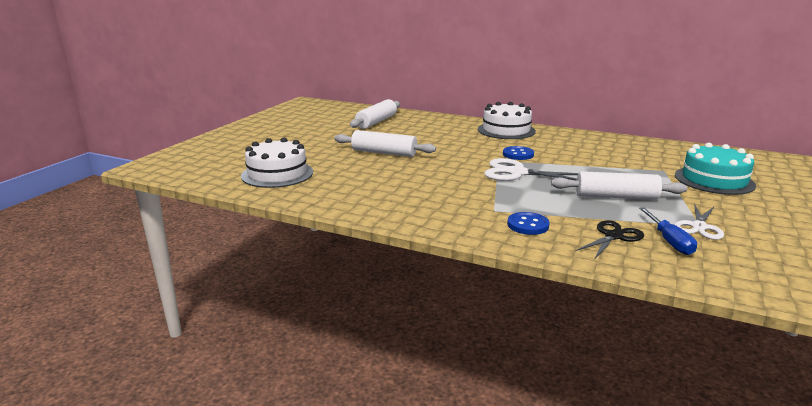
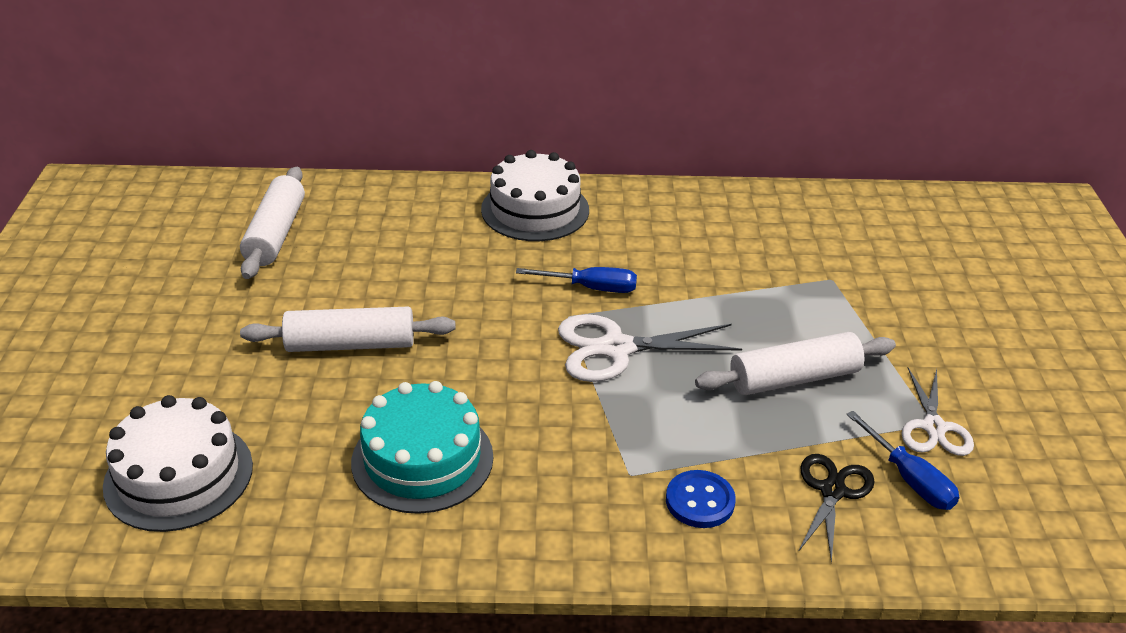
camera: 25 degrees left, 15 degrees up
blue button [503,146,534,160] -> blue screwdriver [516,267,637,293]
turquoise cake [675,143,756,195] -> turquoise cake moved to [351,381,493,514]

